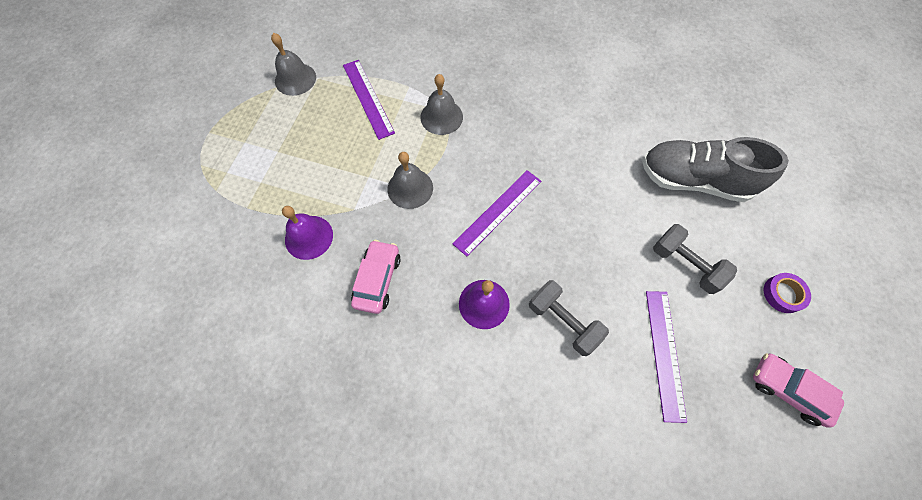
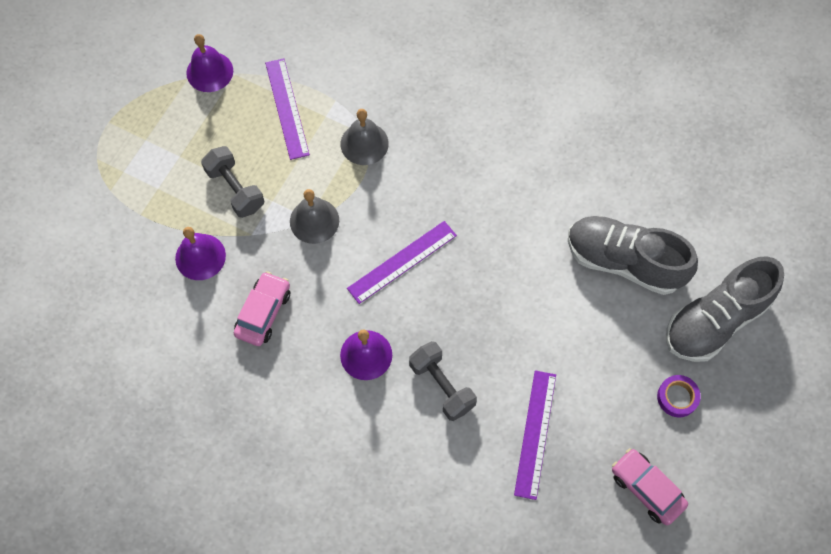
camera: 10 degrees right, 0 degrees up
grey bell [271,33,316,96] -> purple bell [186,34,233,92]
grey dumbbell [653,224,737,294] -> grey dumbbell moved to [201,146,264,218]
none -> grey shoe [666,256,784,362]

